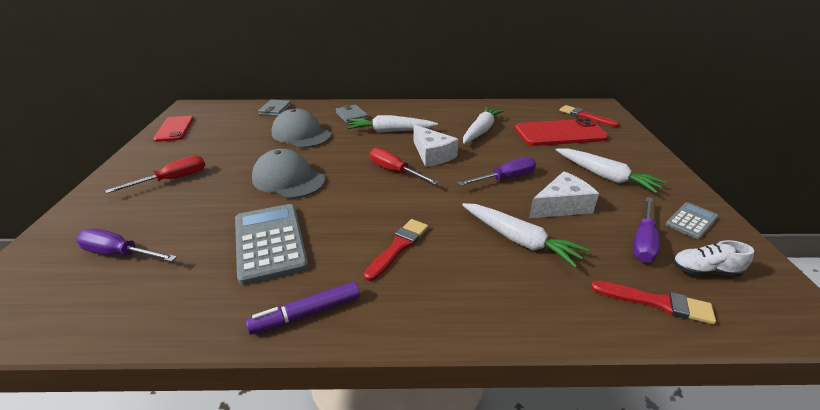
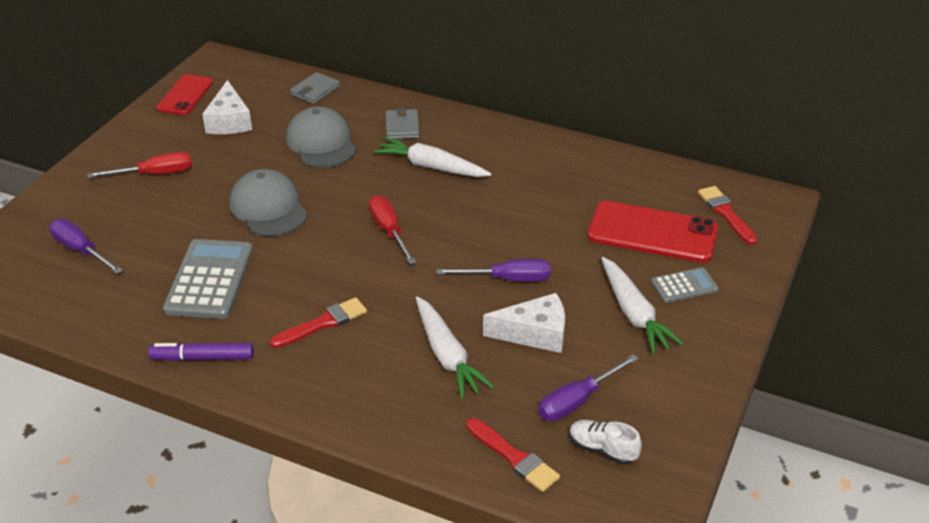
camera: 25 degrees right, 5 degrees up
white cheese [414,124,458,167] -> white cheese moved to [202,80,252,134]
white carrot [463,107,504,144] -> none
grey calculator [666,202,718,239] -> grey calculator moved to [651,267,718,303]

